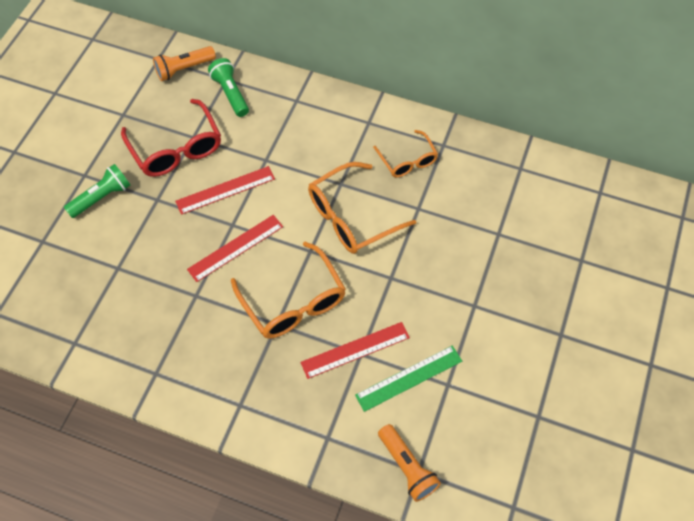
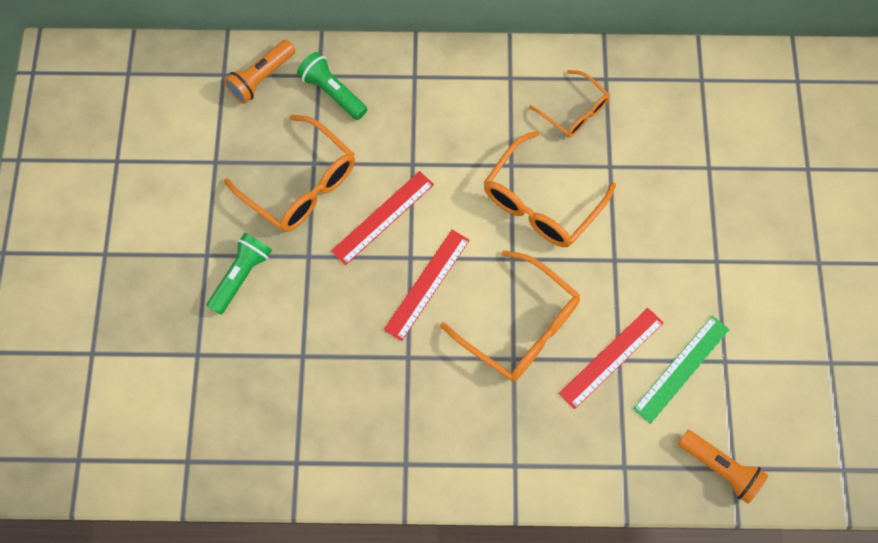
camera: 20 degrees left, 10 degrees up
red glasses [121,99,221,177] -> orange glasses [224,115,355,232]

